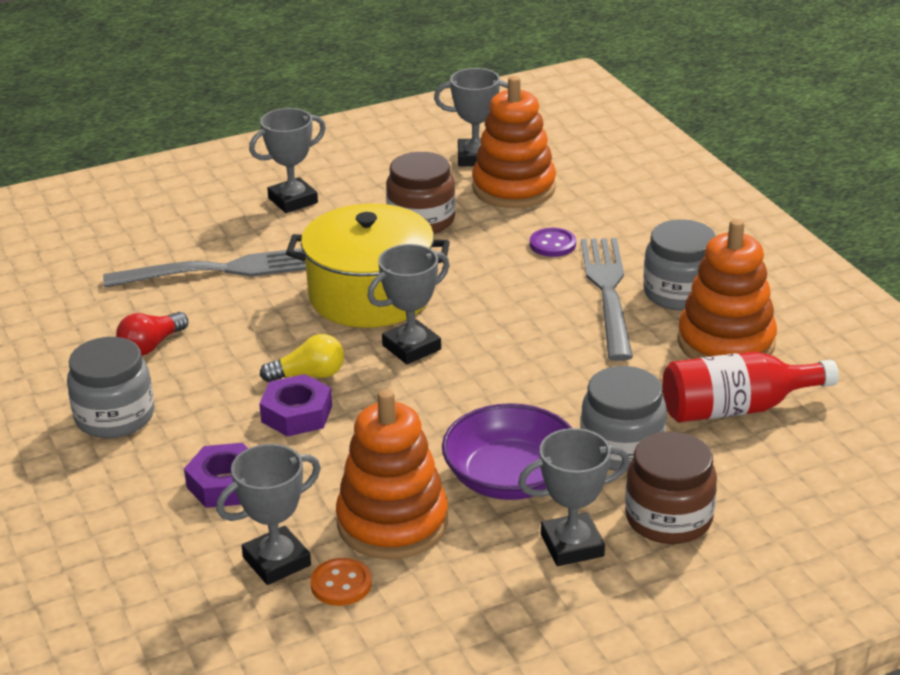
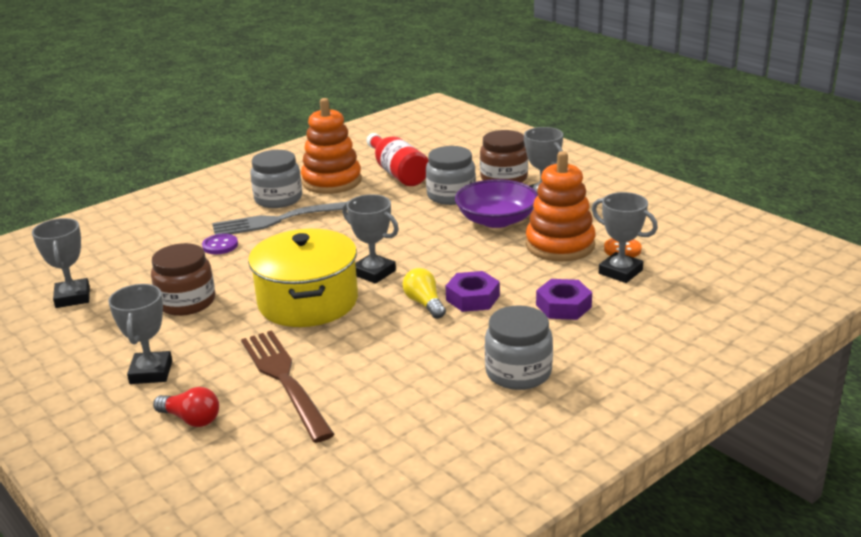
camera: 105 degrees left, 5 degrees down
grey fork [103,248,306,288] -> brown fork [241,330,335,443]
red light bulb [116,312,188,356] -> red light bulb moved to [153,387,219,427]
grey trophy [249,108,326,213] -> grey trophy turned 45 degrees clockwise [108,284,172,384]
orange stacking toy [472,76,556,208] -> none

